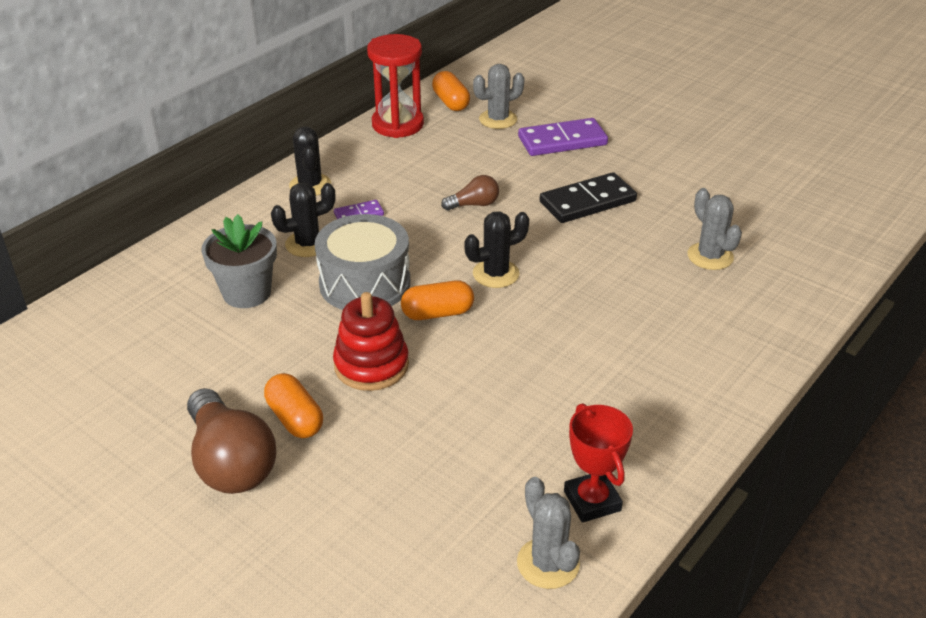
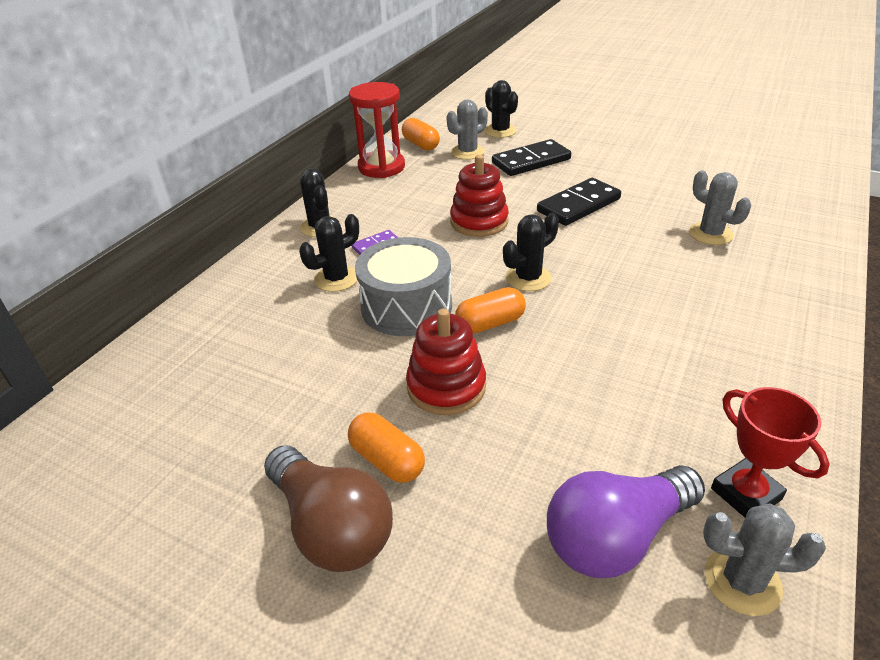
camera: 10 degrees left, 0 degrees up
grey flower pot [201,214,277,308] -> none
brown light bulb [441,175,499,210] -> red stacking toy [450,155,509,237]
grey cactus [517,477,580,589] -> grey cactus turned 45 degrees counterclockwise [703,503,826,616]
purple domino [518,118,608,156] -> black domino [492,139,571,176]
none -> black cactus [484,80,518,138]
none -> purple light bulb [547,465,705,578]

